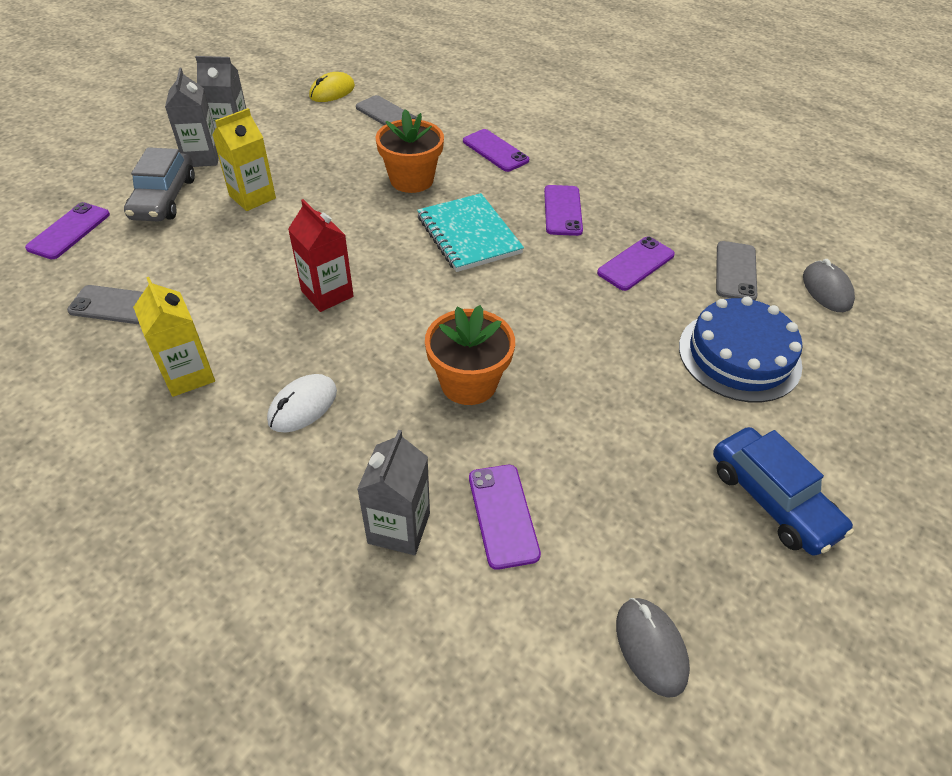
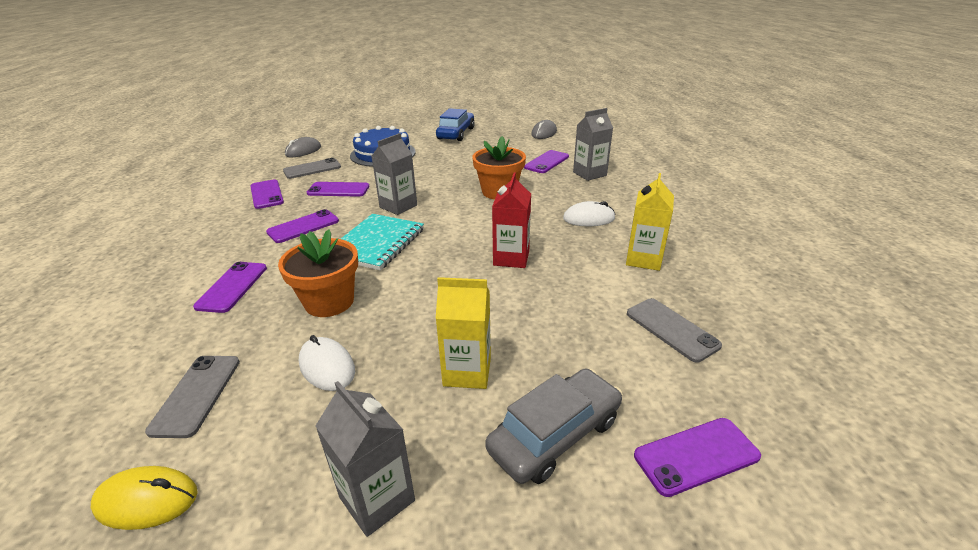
camera: 130 degrees left, 15 degrees down
grey carton [165,68,219,167] -> grey carton moved to [372,133,417,215]
none -> purple phone [250,179,284,209]
none -> white mouse [299,335,355,391]

